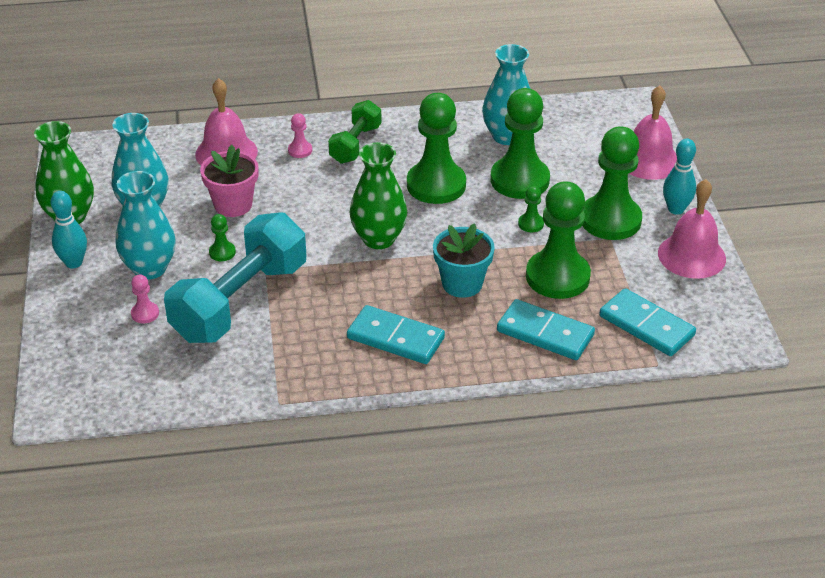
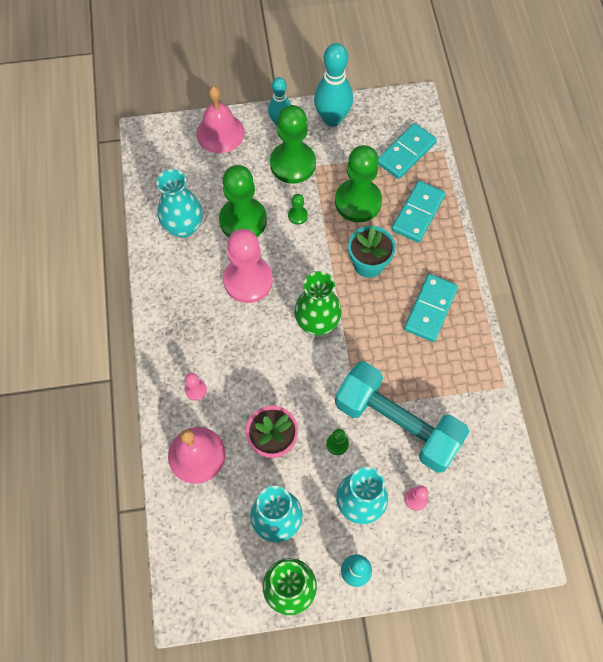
camera: 90 degrees left, 25 degrees up
green dumbbell [328,100,381,164] -> none
green pawn [407,93,466,204] -> pink pawn [223,229,273,303]
pink bell [658,179,726,279] -> turquoise bowling pin [314,43,353,127]

